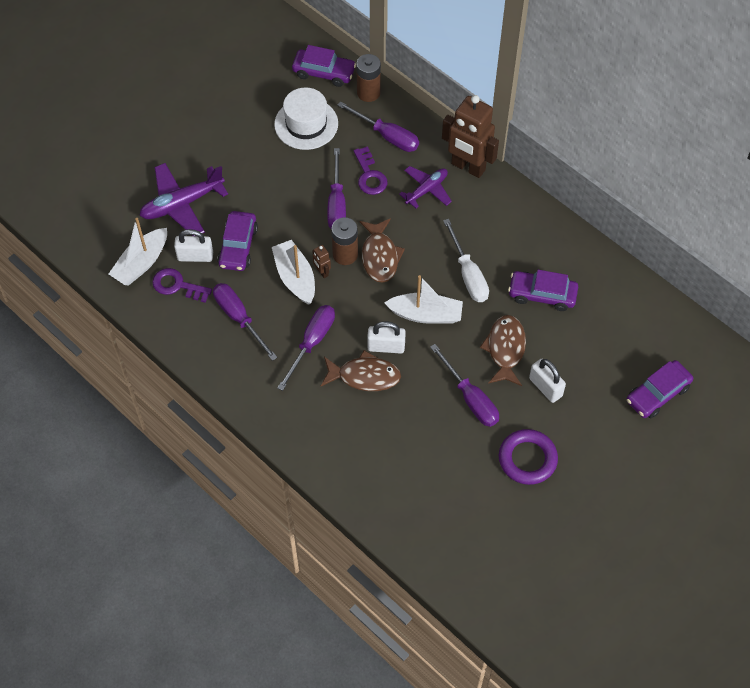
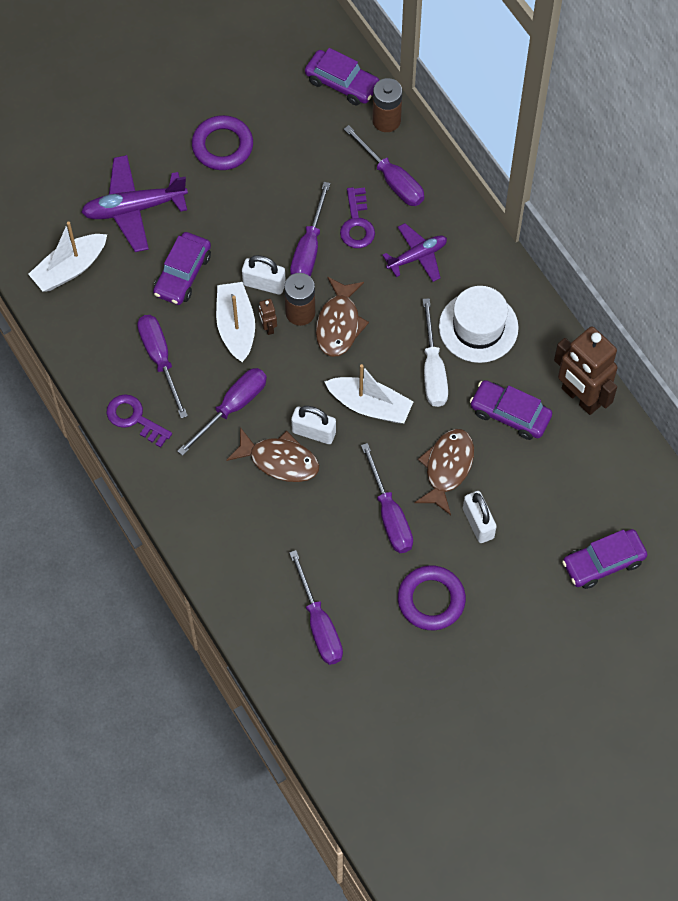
camera: 15 degrees right, 5 degrees up
purple key [152,268,212,303] -> purple key moved to [107,394,172,448]
white padlock [174,229,213,262] -> white padlock moved to [242,255,286,295]
white hat [274,88,338,150] -> white hat moved to [439,286,519,363]
brown robot [442,95,499,178] -> brown robot moved to [554,326,618,415]
none -> purple ring [192,115,253,170]
none -> purple screwdriver [289,550,343,665]

